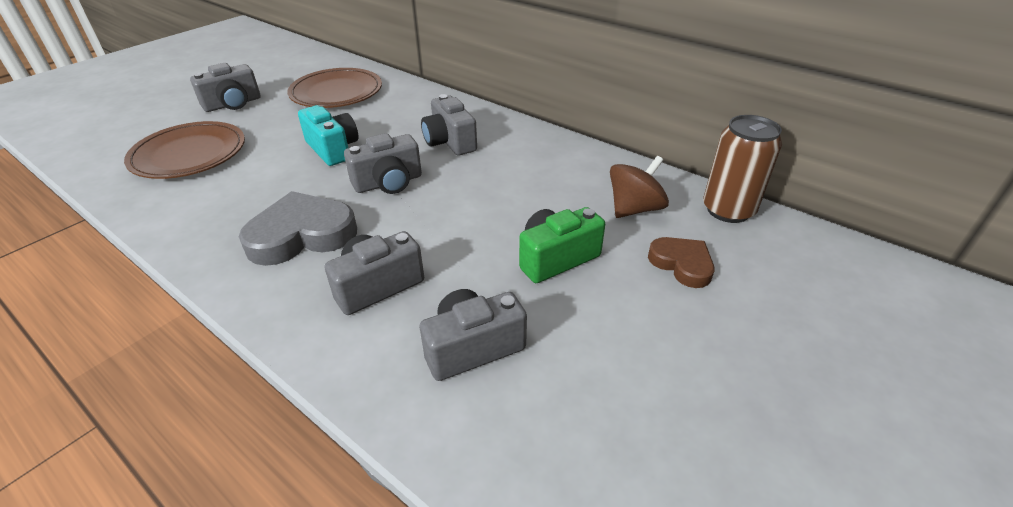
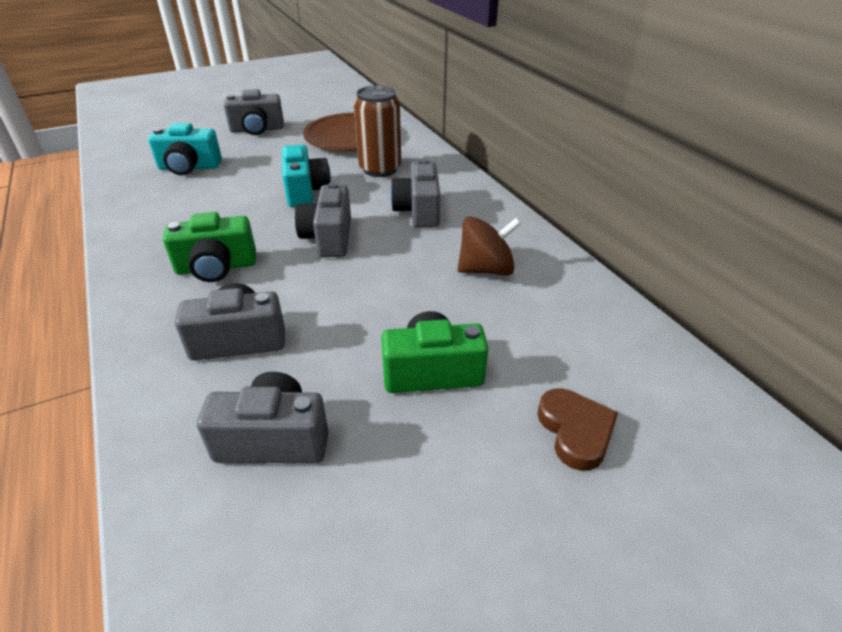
camera: 25 degrees right, 0 degrees up
brown plate [124,121,245,179] -> turquoise camera [148,123,222,175]
grey heart [239,191,357,266] -> green camera [163,212,256,282]
grey camera [344,133,422,194] -> grey camera turned 90 degrees clockwise [295,182,351,257]
brown spinning top [610,156,669,218] -> brown spinning top moved to [458,216,521,276]
brown can [703,115,782,223] -> brown can moved to [354,85,401,177]

